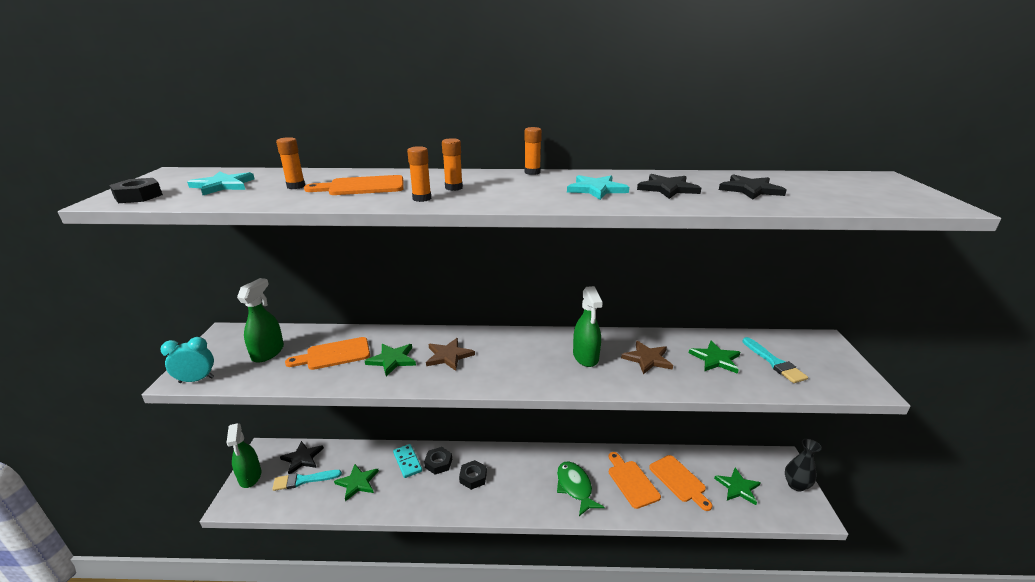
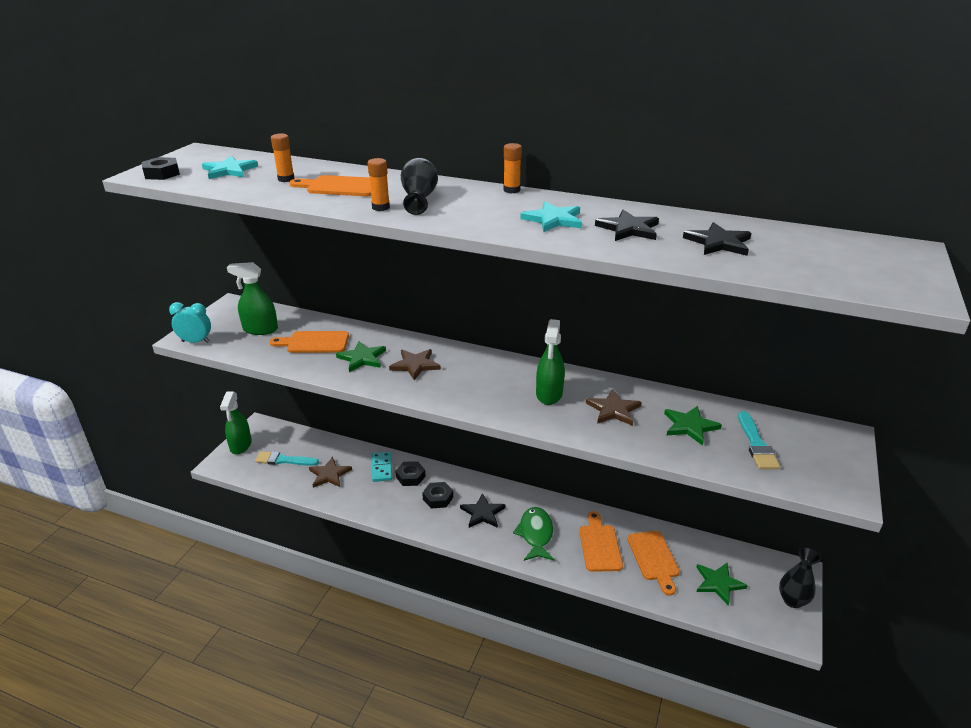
camera: 20 degrees right, 5 degrees up
green spray bottle [237,278,284,363] -> green spray bottle turned 120 degrees counterclockwise [227,262,278,335]
black star [280,441,324,474] -> black star moved to [460,493,506,528]
green star [334,464,379,501] -> brown star [309,457,352,488]
orange glue stick [442,138,463,191] -> black vase [401,158,438,215]

